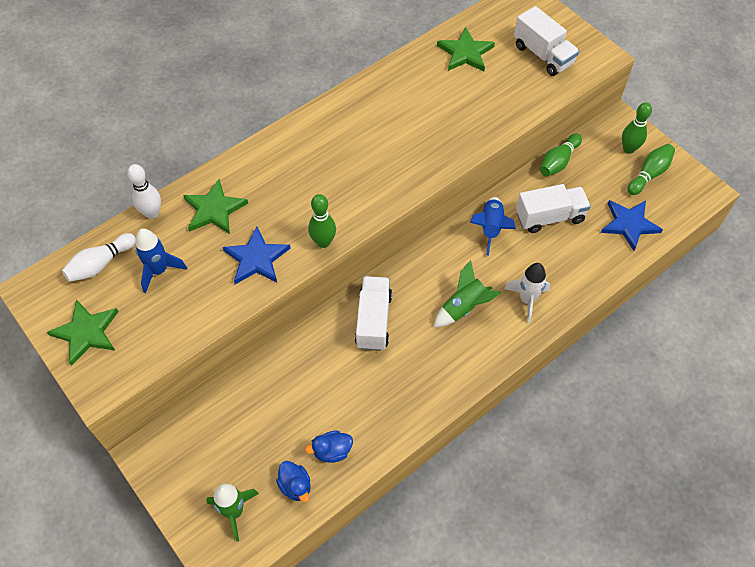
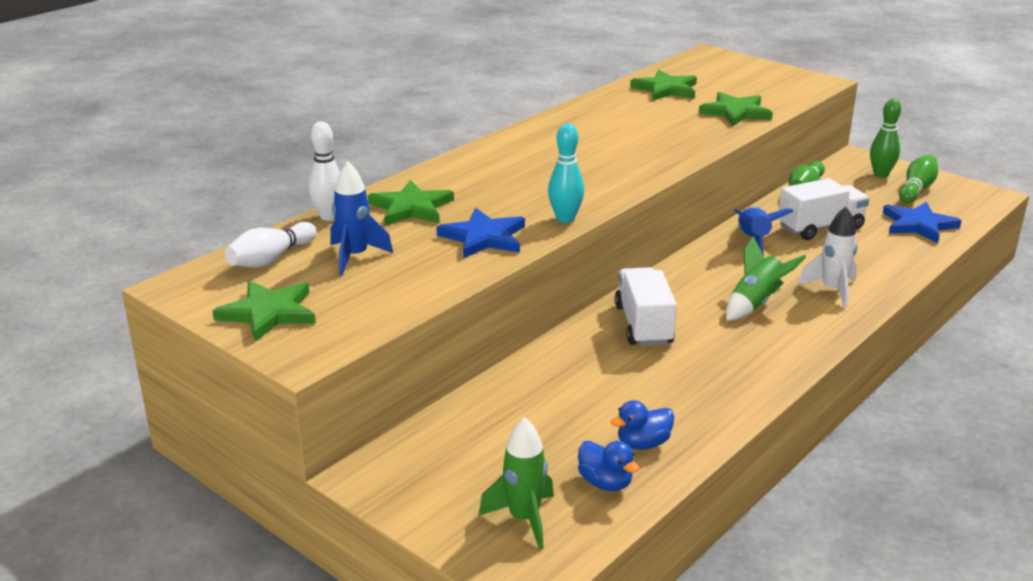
camera: 10 degrees left, 30 degrees down
green bowling pin [308,194,336,248] -> turquoise bowling pin [548,123,584,223]
white truck [514,6,579,76] -> none
none -> green star [699,92,773,126]

